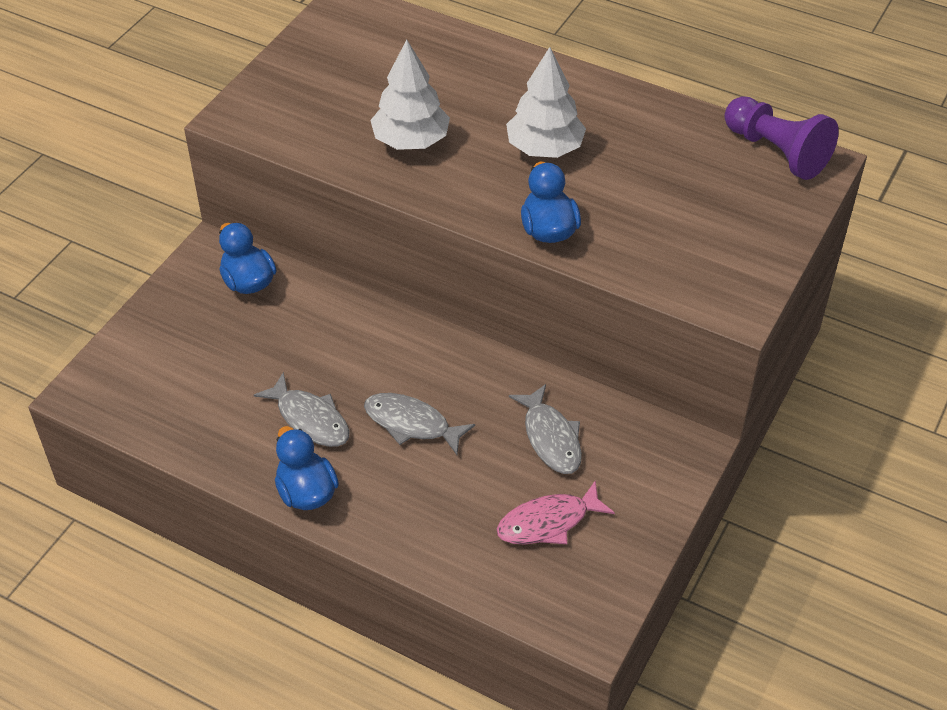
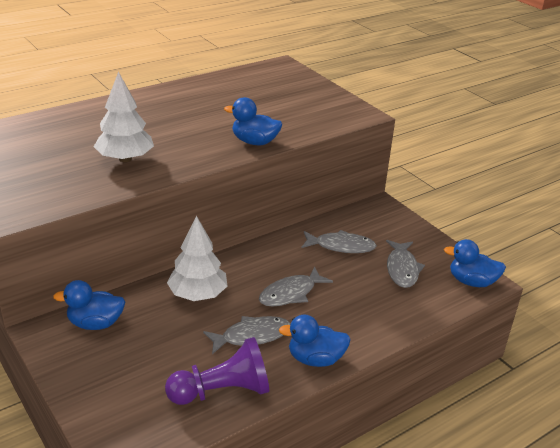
camera: 65 degrees left, 15 degrees down
pink fish [497,480,615,544] -> grey fish [386,240,425,288]
white tree [506,47,586,158] -> white tree moved to [167,216,227,301]
purple pawn [724,96,839,180] -> purple pawn moved to [165,337,269,405]
none -> blue duck [444,239,506,287]

